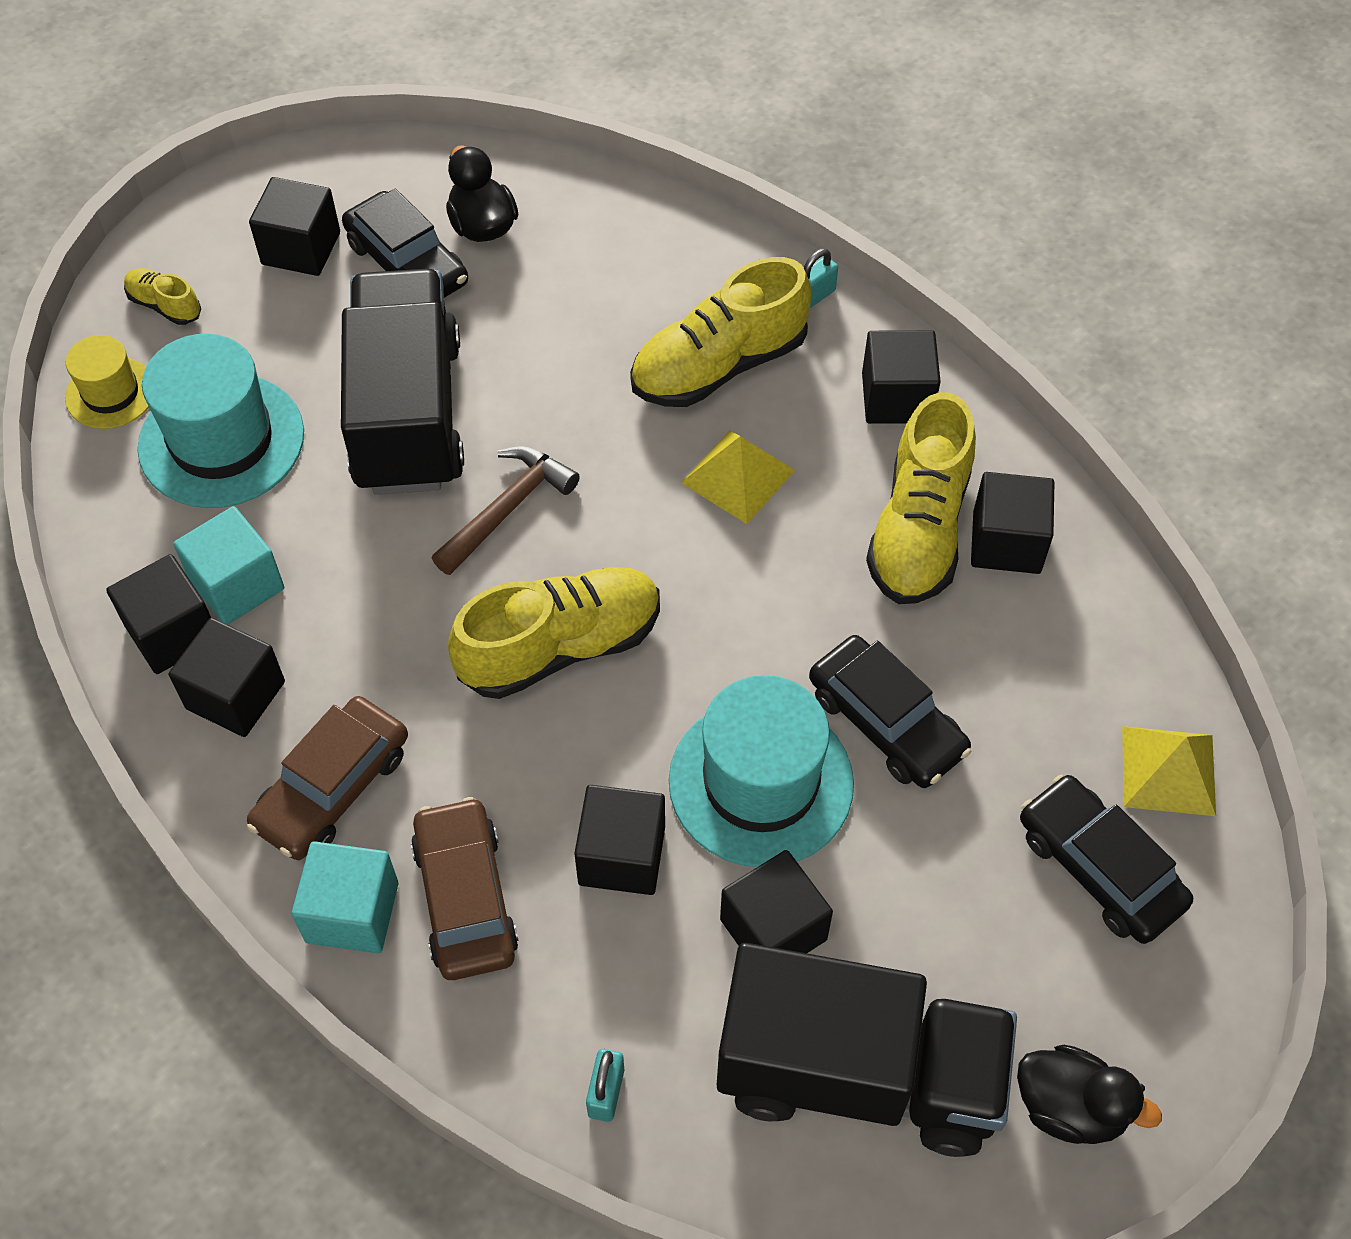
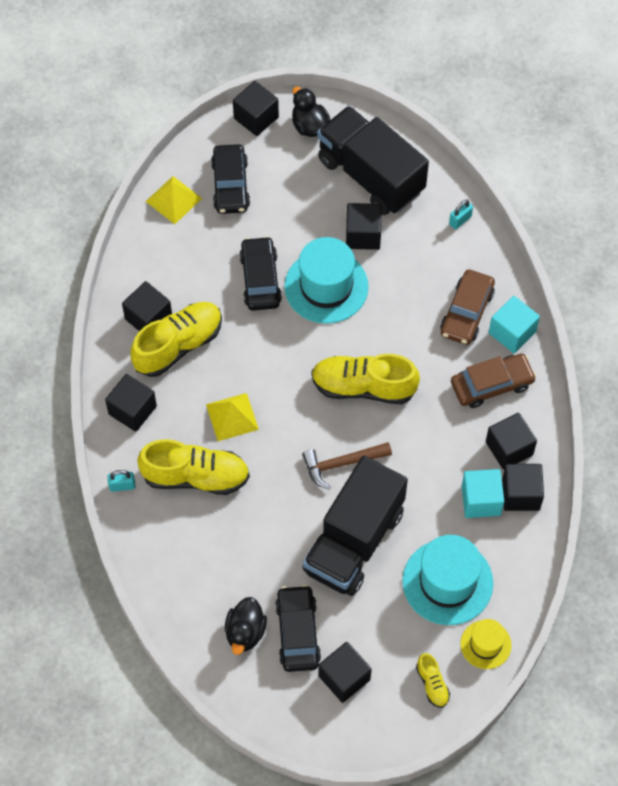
camera: 145 degrees left, 5 degrees up
black cube [574,785,665,895] -> black cube moved to [233,81,279,136]

